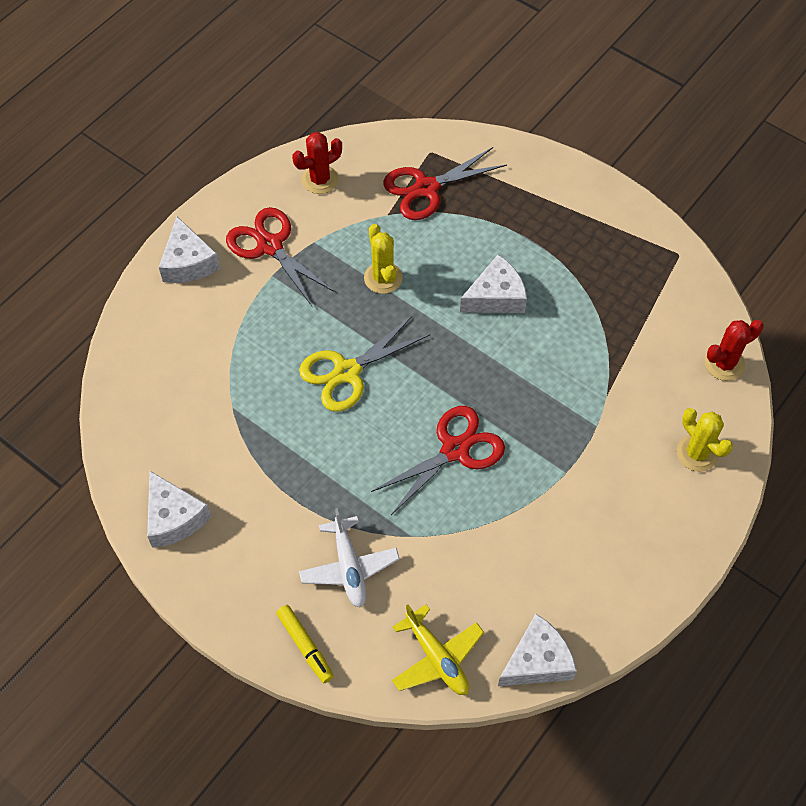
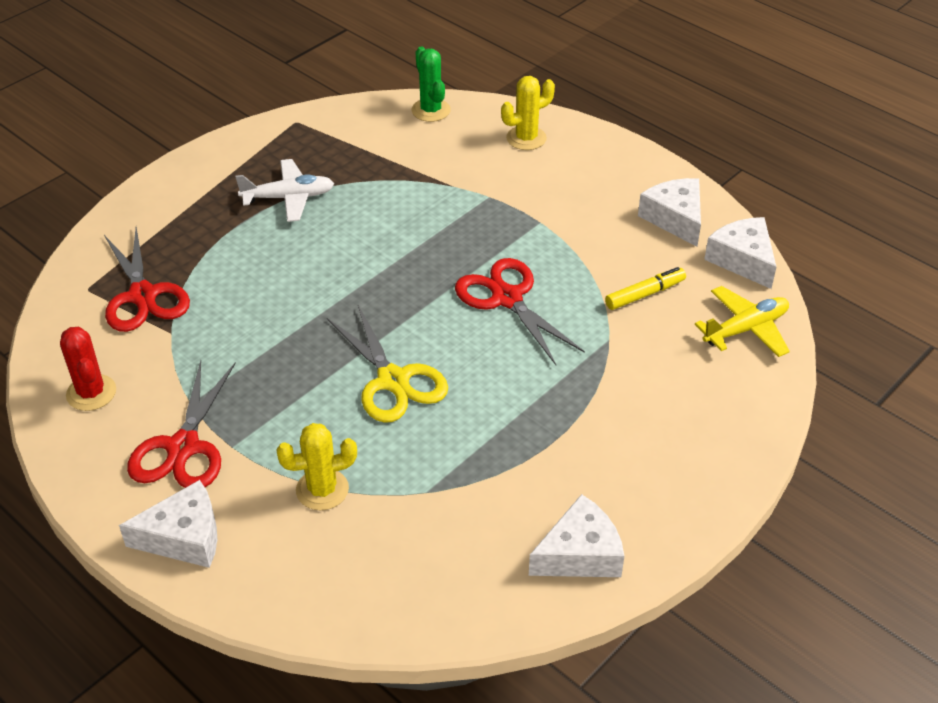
camera: 85 degrees left, 15 degrees down
red scissors [226,207,335,306] -> red scissors turned 45 degrees counterclockwise [127,361,236,488]
yellow marker [276,605,334,683] -> yellow marker moved to [605,267,686,310]
white plane [299,508,400,608] -> white plane moved to [235,159,334,222]
yellow cactus [364,224,403,294] -> yellow cactus moved to [276,423,357,510]
white cheese [460,255,527,313] -> white cheese moved to [638,178,701,247]
red cactus [705,320,763,381] -> green cactus [411,46,451,122]

